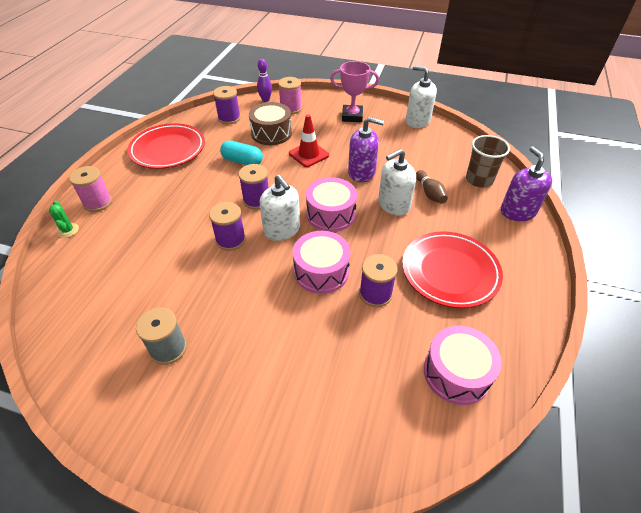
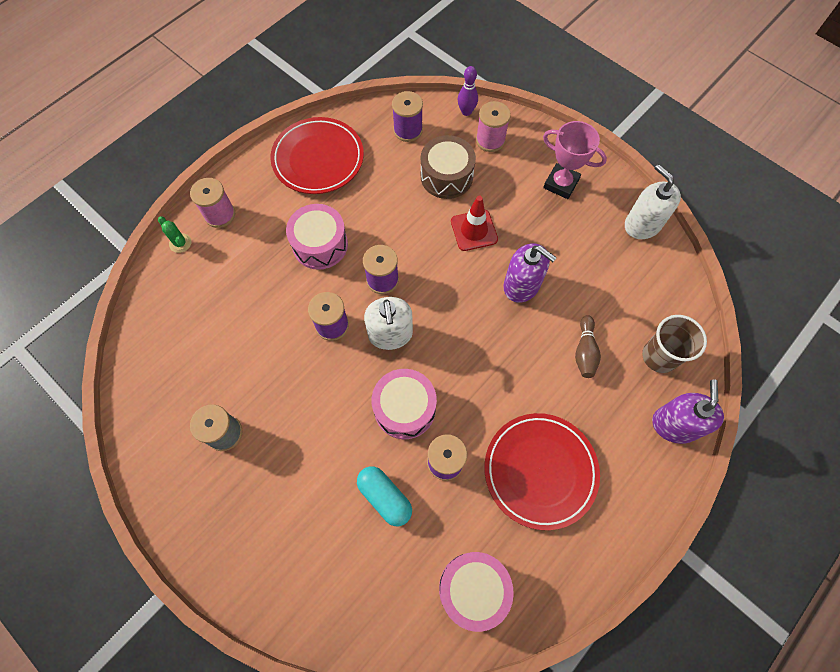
camera: 25 degrees right, 20 degrees up
green cactus [49,201,79,238] -> green cactus turned 45 degrees counterclockwise [158,216,191,253]
turquoise capsule [220,141,263,165] -> turquoise capsule moved to [357,466,412,526]
pink drum [306,177,357,232] -> pink drum moved to [286,204,348,270]
white soap dispenser [378,149,416,216] -> none

